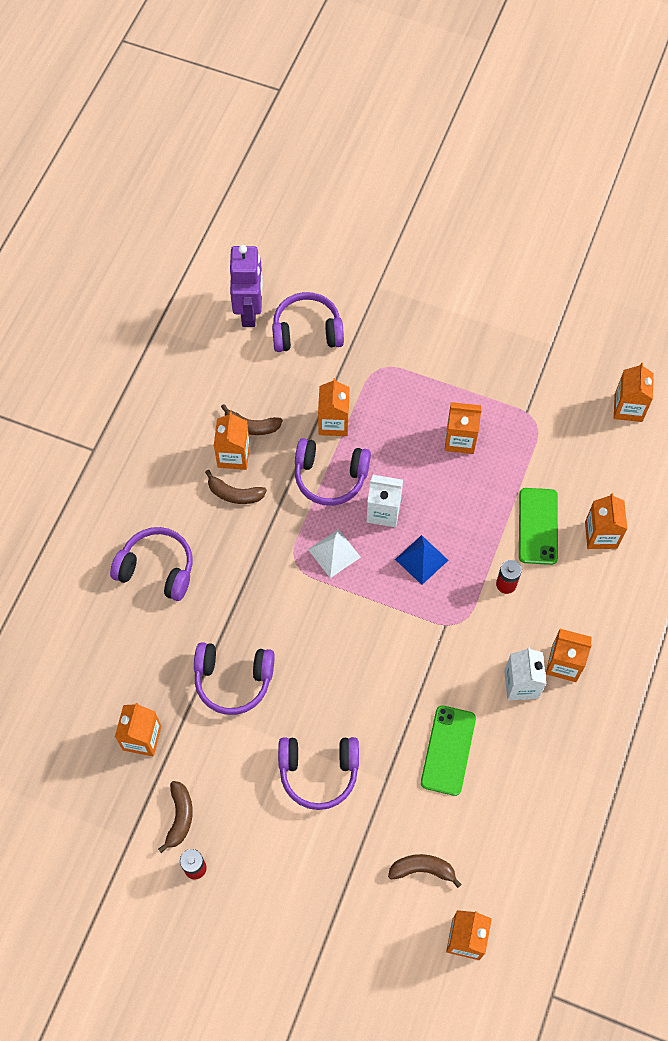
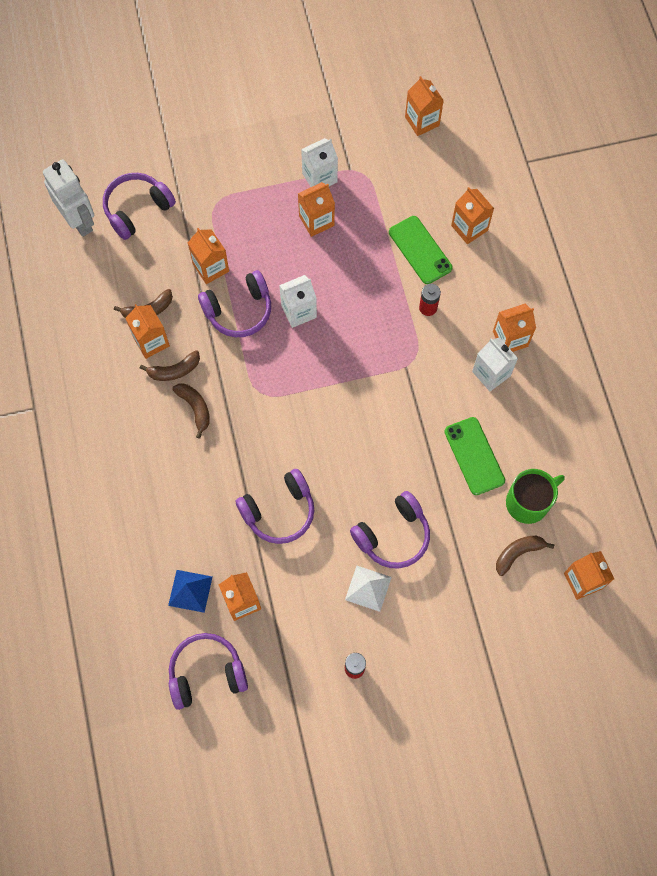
camera: 35 degrees left, 5 degrees up
purple headphones [110,527,192,601] -> purple headphones moved to [169,633,248,710]
brown banana [158,781,193,853] -> brown banana moved to [172,384,210,439]
purple robot [230,245,263,327] -> white robot [43,159,94,237]
white pyramid [308,529,361,578] -> white pyramid moved to [345,566,392,612]
blue pyramid [395,535,448,585] -> blue pyramid moved to [168,570,213,613]
none -> white carton [301,138,338,187]
none -> green mug [506,469,565,524]

